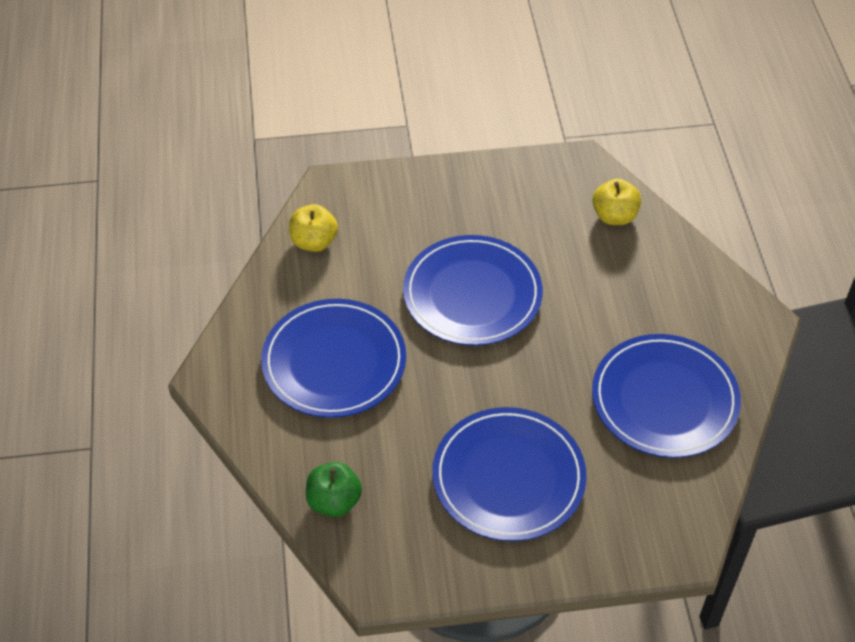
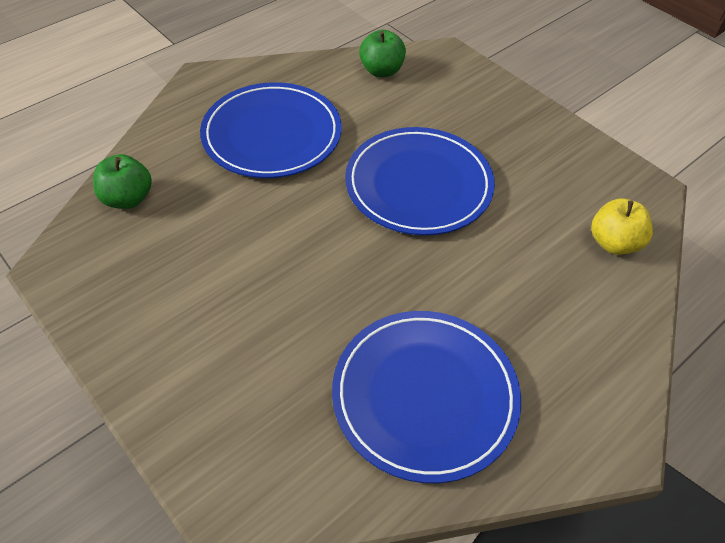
camera: 55 degrees right, 0 degrees up
yellow apple [289,204,338,252] -> green apple [359,30,406,77]
blue plate [432,407,587,541] -> none

